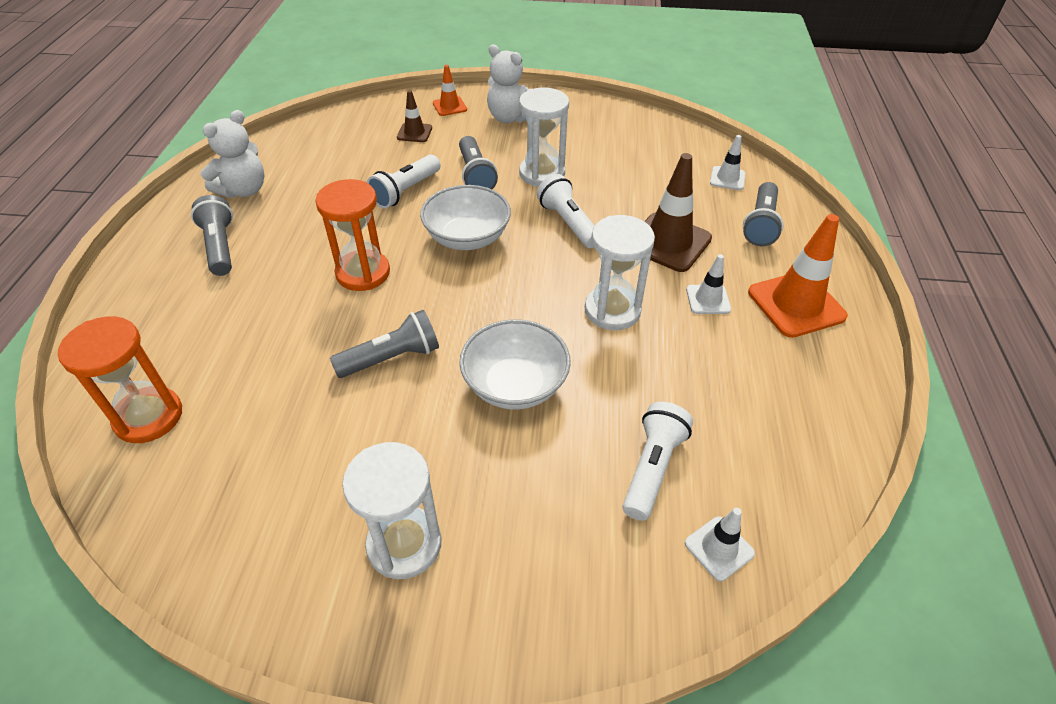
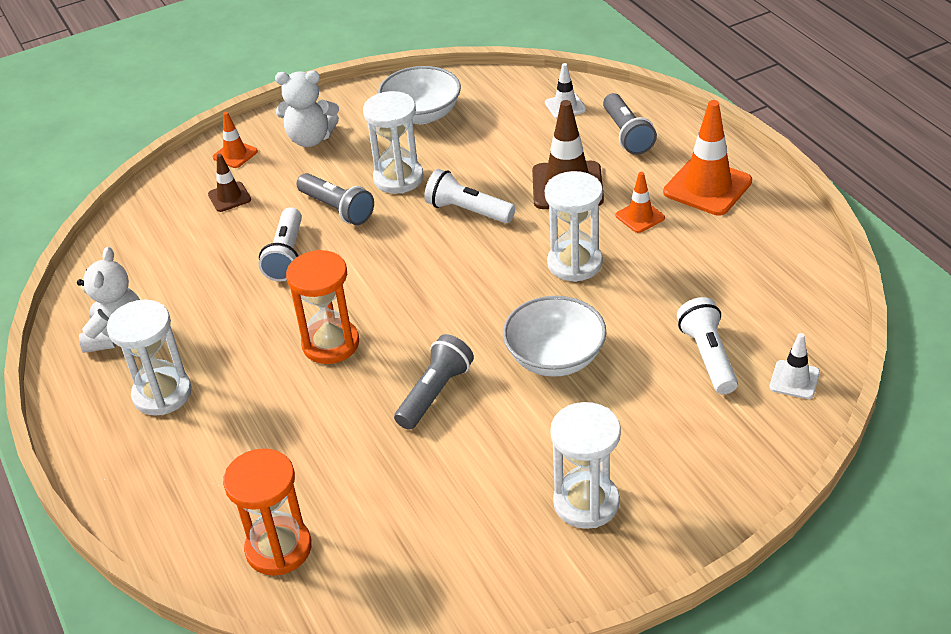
camera: 30 degrees left, 5 degrees down
grey flashlight [191,195,233,276] -> white hourglass [107,300,192,416]
white bowl [420,185,511,250] -> white bowl moved to [378,66,461,124]
white traffic cone [686,254,731,314] -> orange traffic cone [616,172,665,233]

